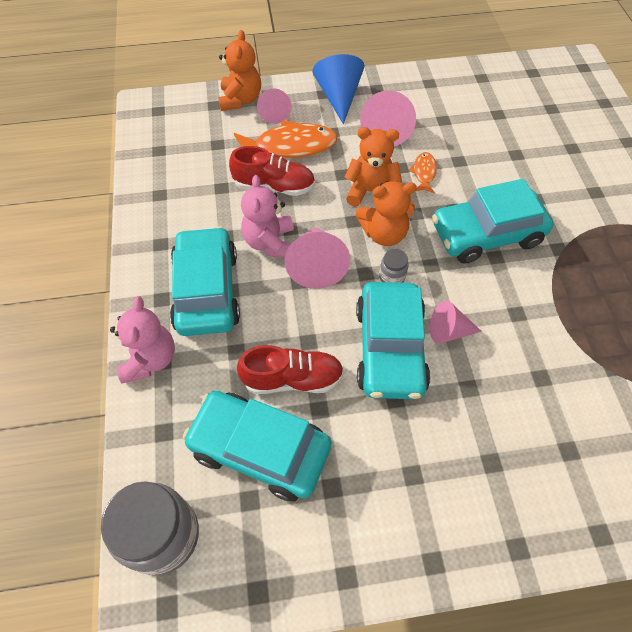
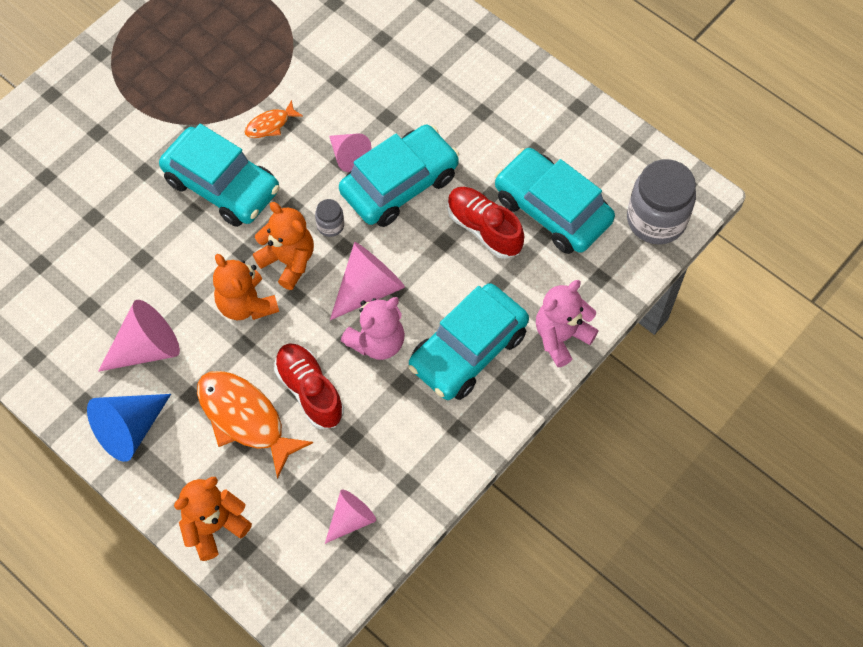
camera: 130 degrees left, 5 degrees up
turquoise car [183,391,332,501] -> turquoise car turned 150 degrees clockwise [495,148,615,254]
pink cone [257,89,292,124] -> pink cone moved to [325,490,376,544]
orange fish [409,152,437,193] -> orange fish moved to [244,100,303,138]

